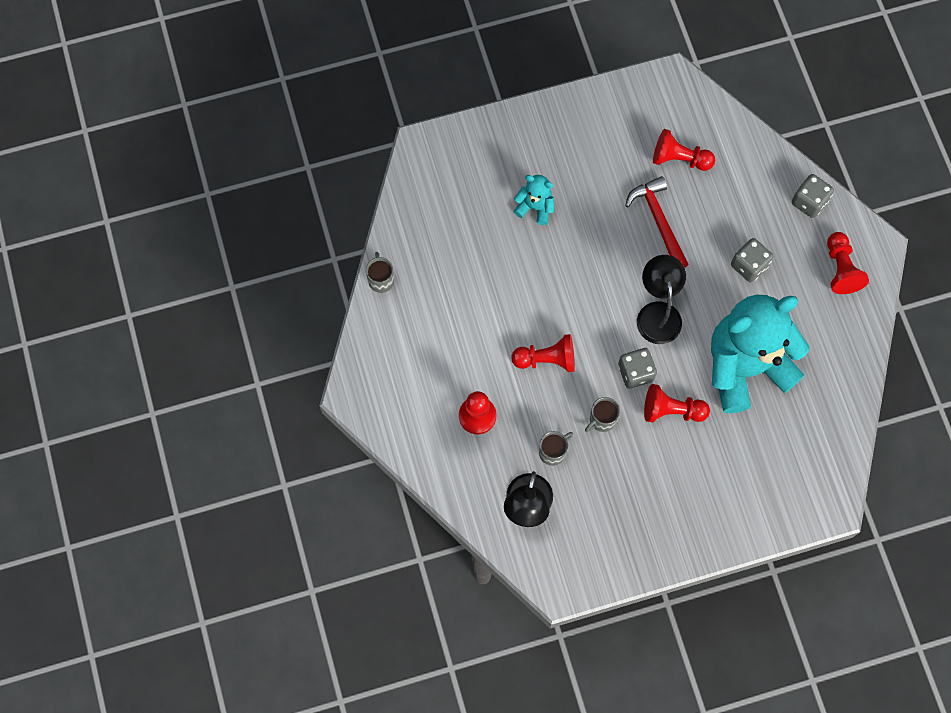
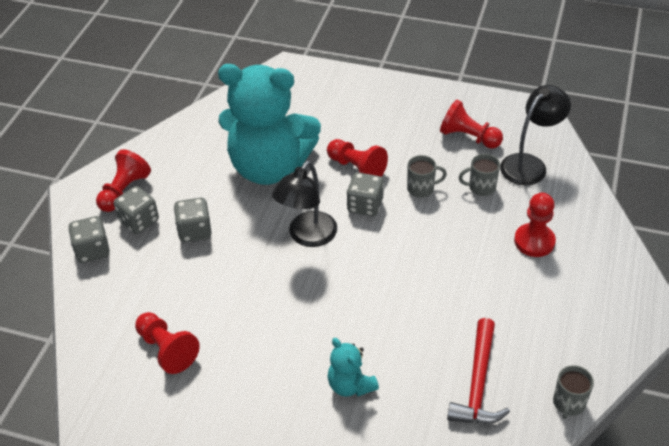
camera: 145 degrees left, 25 degrees down
red pawn [511,334,575,372] -> red pawn moved to [440,100,503,149]
red hammer [625,176,689,268] -> red hammer moved to [447,318,510,424]
none -> grey dice [114,186,159,234]

